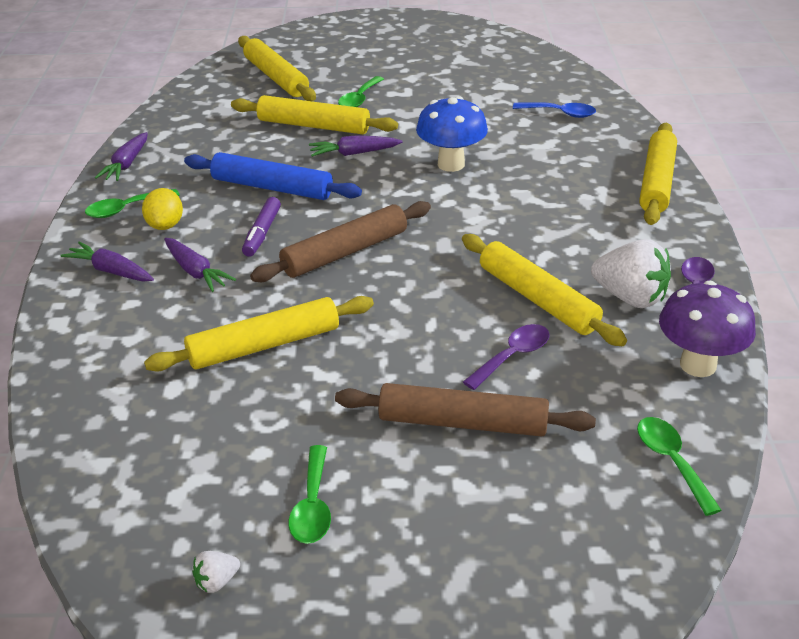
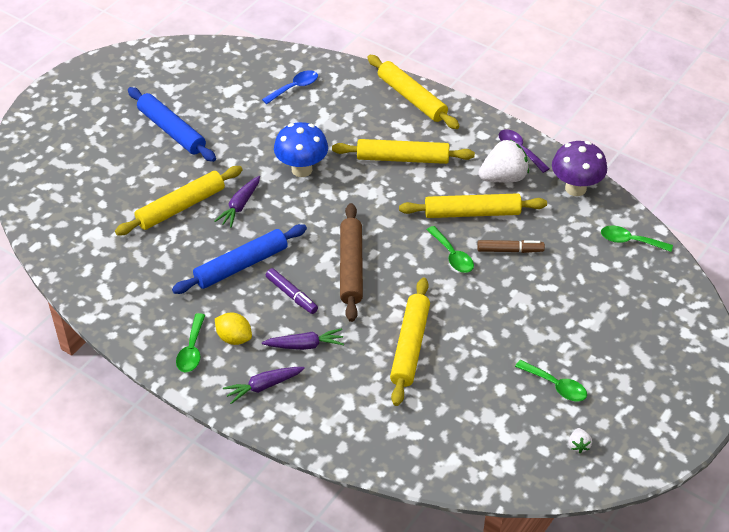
camera: 55 degrees left, 10 degrees up
purple carrot [95,132,148,181] -> none
yellow rolling pin [238,36,316,101] -> yellow rolling pin moved to [332,139,475,164]
brown rolling pin [335,383,596,436] -> none
green spoon [338,76,384,107] -> green spoon moved to [427,226,474,273]
purple spoon [463,324,549,390] -> brown marker [477,240,545,253]
none -> blue rolling pin [128,87,216,162]

